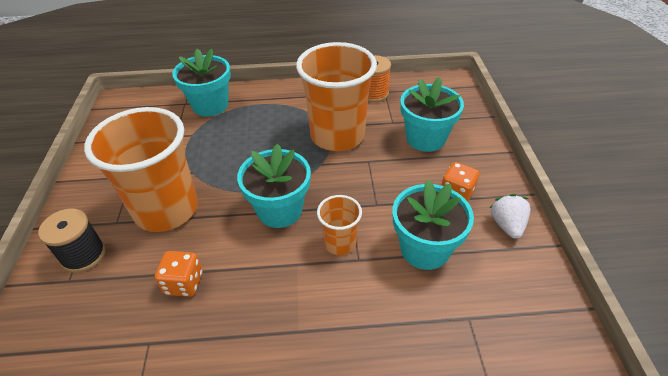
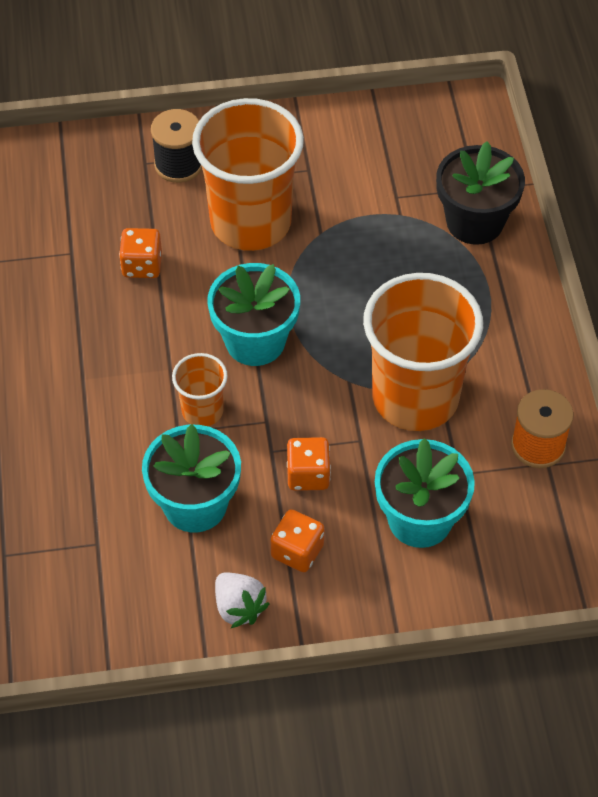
camera: 85 degrees right, 10 degrees up
turquoise flower pot [172,49,231,117] -> black flower pot [436,141,525,245]
white strawberry [490,194,531,239] -> white strawberry turned 60 degrees clockwise [215,572,270,628]
none -> orange dice [287,437,331,491]

